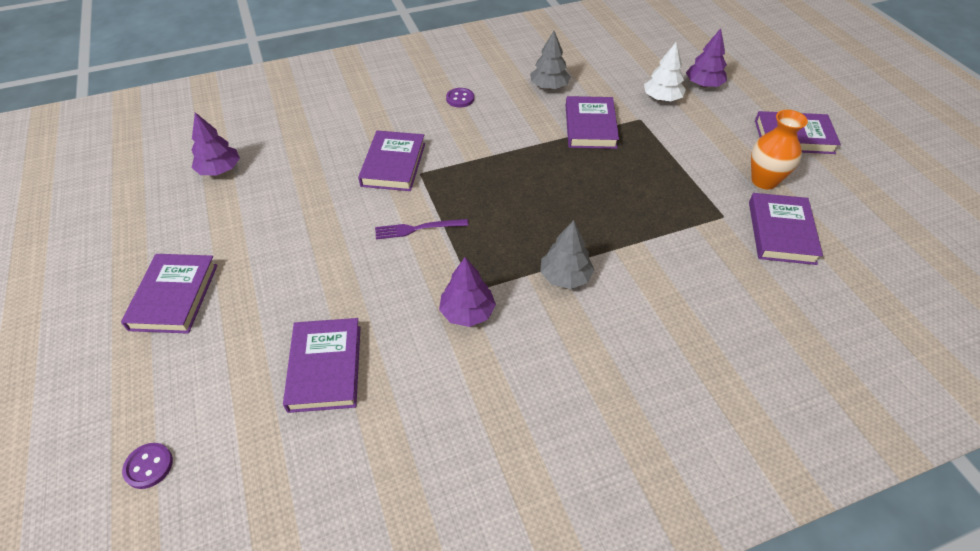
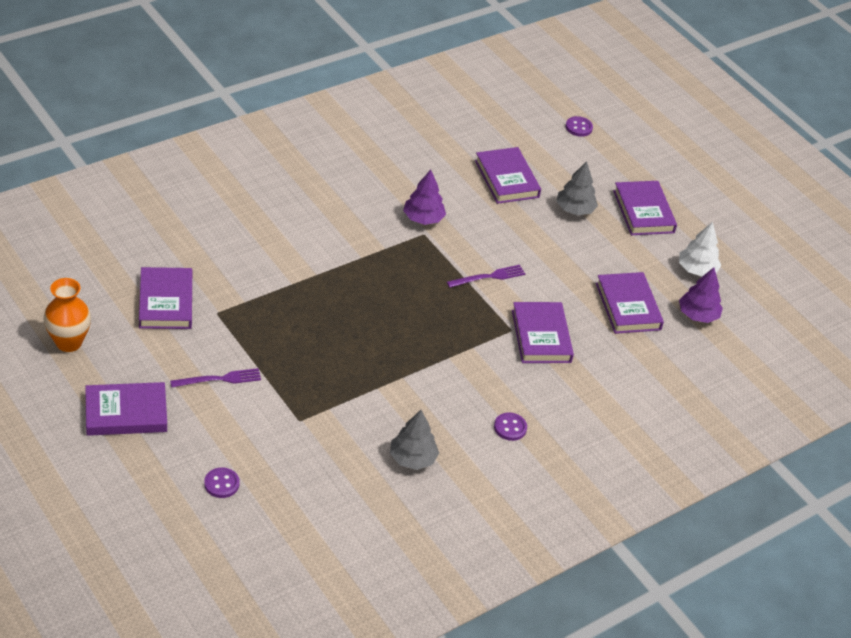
camera: 160 degrees right, 5 degrees down
grey tree [540,220,594,289] -> grey tree moved to [556,161,598,215]
purple book [566,96,619,149] -> purple book moved to [596,272,664,334]
white tree [644,42,686,101] -> white tree moved to [679,222,721,276]
purple tree [686,28,727,87] -> purple button [204,468,240,498]
orange vase [751,110,808,189] -> orange vase moved to [44,278,91,352]
none -> purple fork [170,368,261,388]

